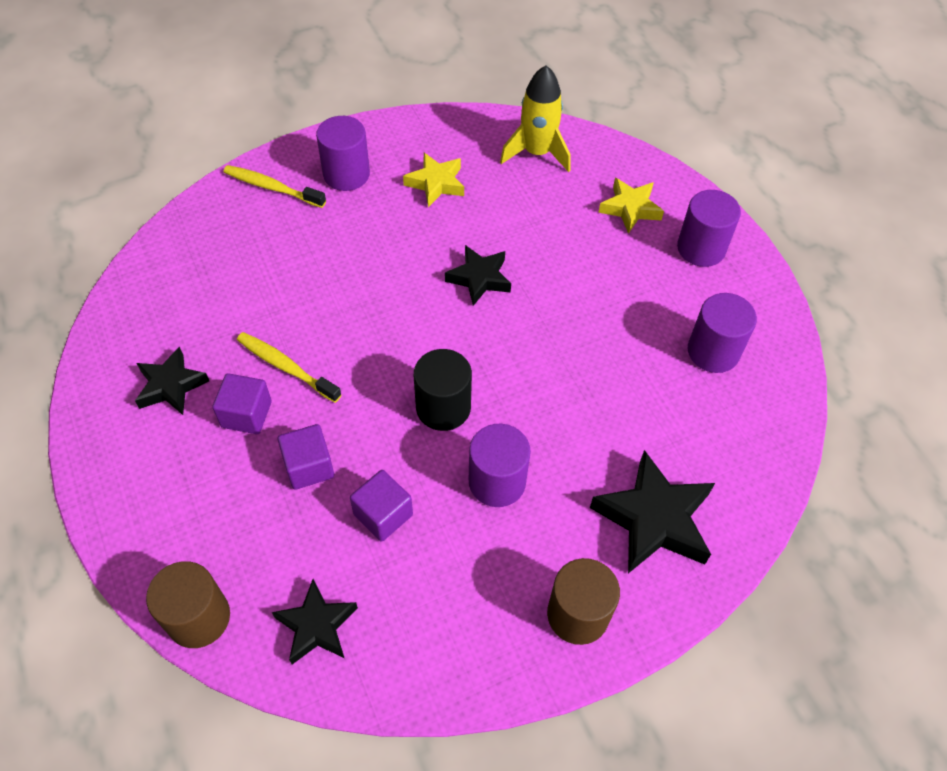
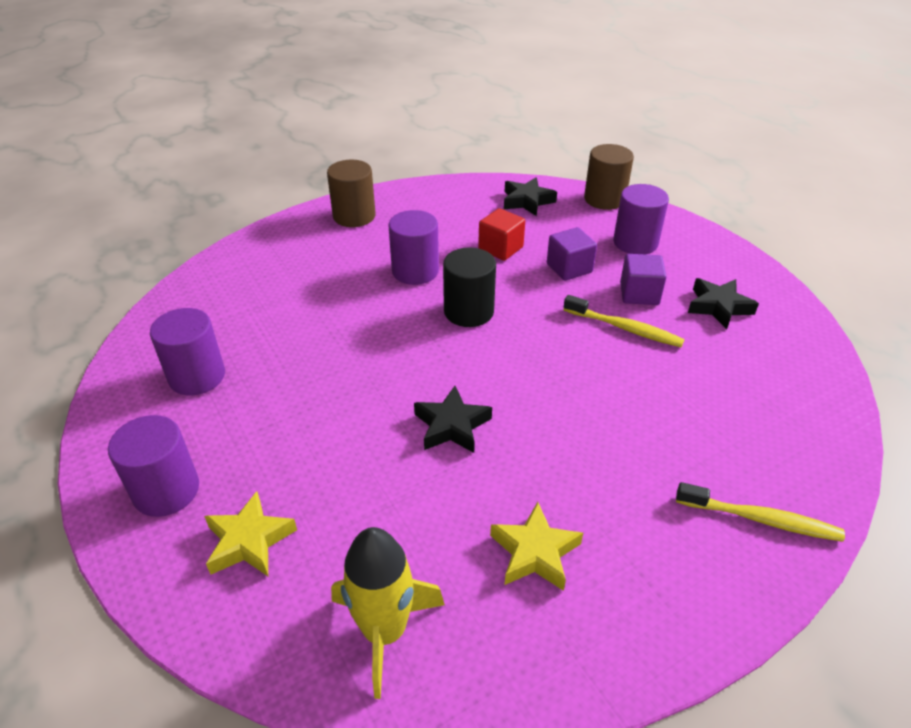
camera: 175 degrees right, 15 degrees down
purple cylinder [316,116,370,191] -> purple cylinder moved to [613,184,669,254]
purple cube [350,470,413,542] -> red cube [478,208,525,261]
black star [590,450,715,573] -> none

